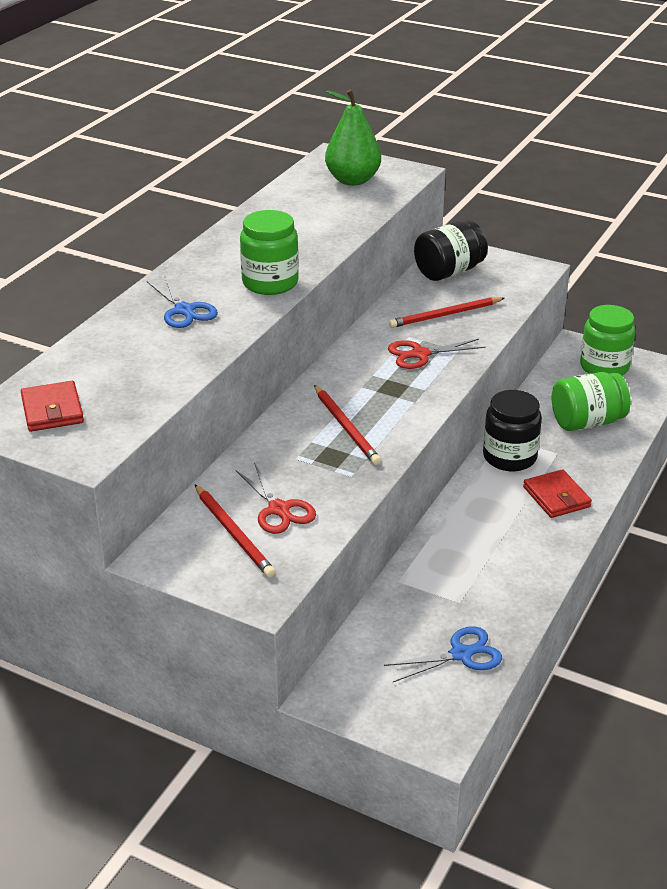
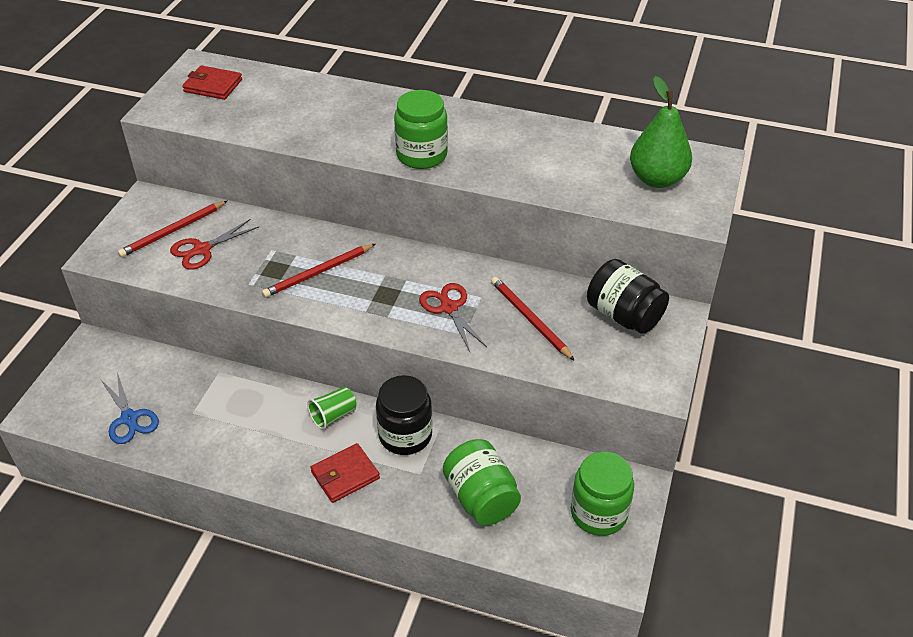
camera: 80 degrees right, 10 degrees up
red wallet [21,381,84,432] -> red wallet turned 45 degrees clockwise [182,65,242,100]
blue scissors [147,275,218,328] -> none
none -> green cup [307,387,357,430]

